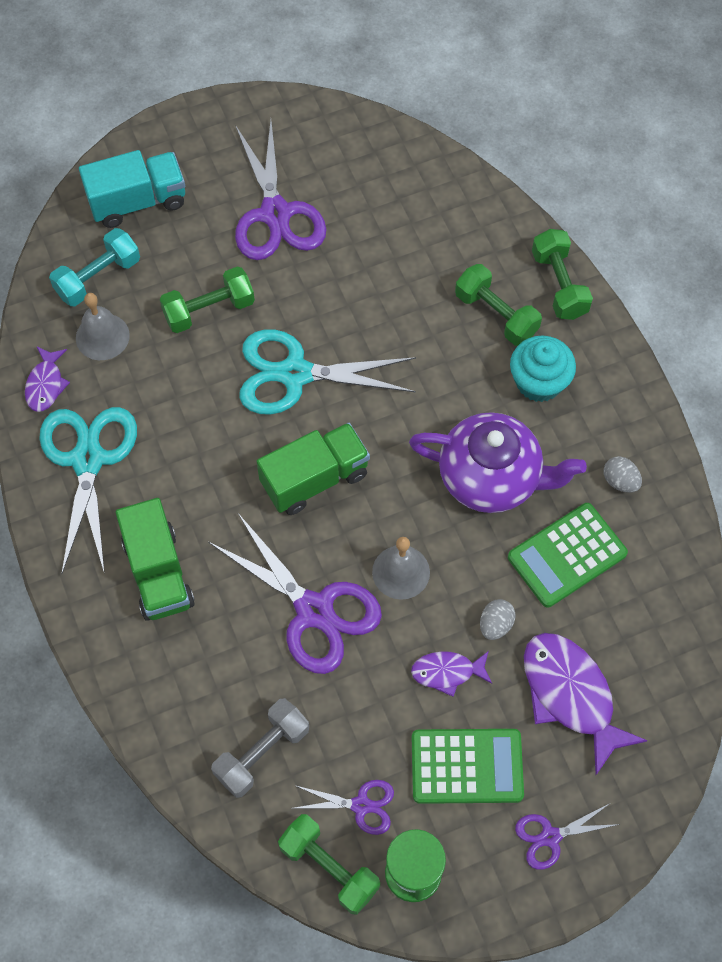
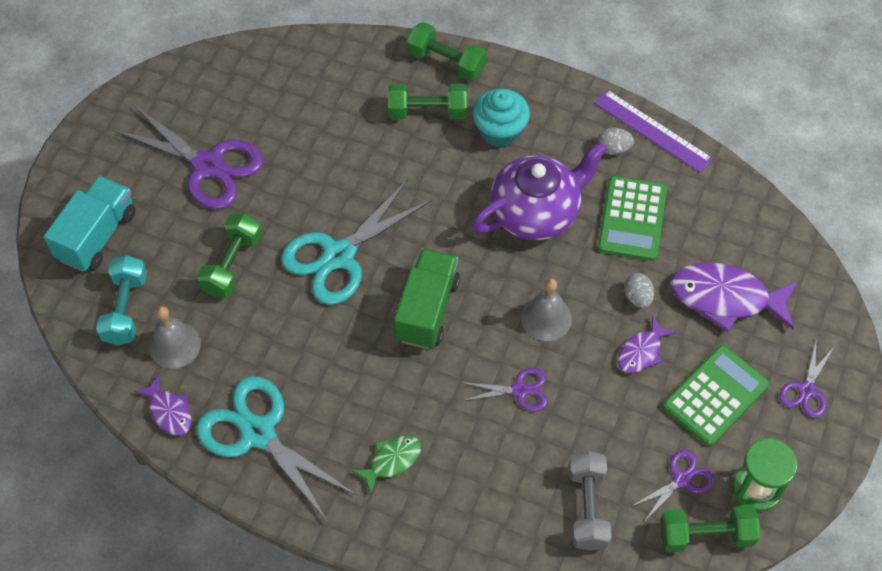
camera: 45 degrees left, 5 degrees down
green truck [116,498,195,621] -> green fish [352,435,421,494]
purple scissors [208,513,382,674] -> purple scissors [461,368,548,411], size x0.51
none -> purple ruler [594,90,713,173]

